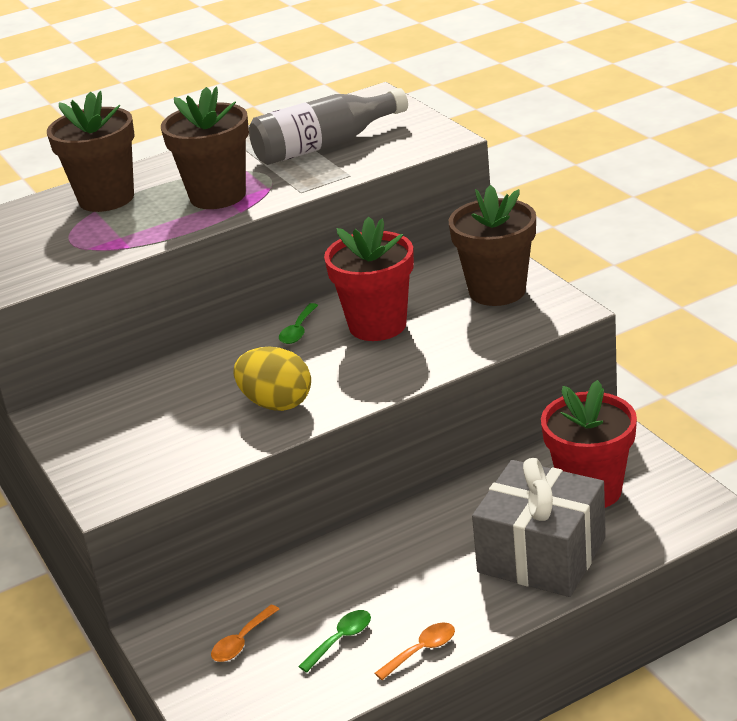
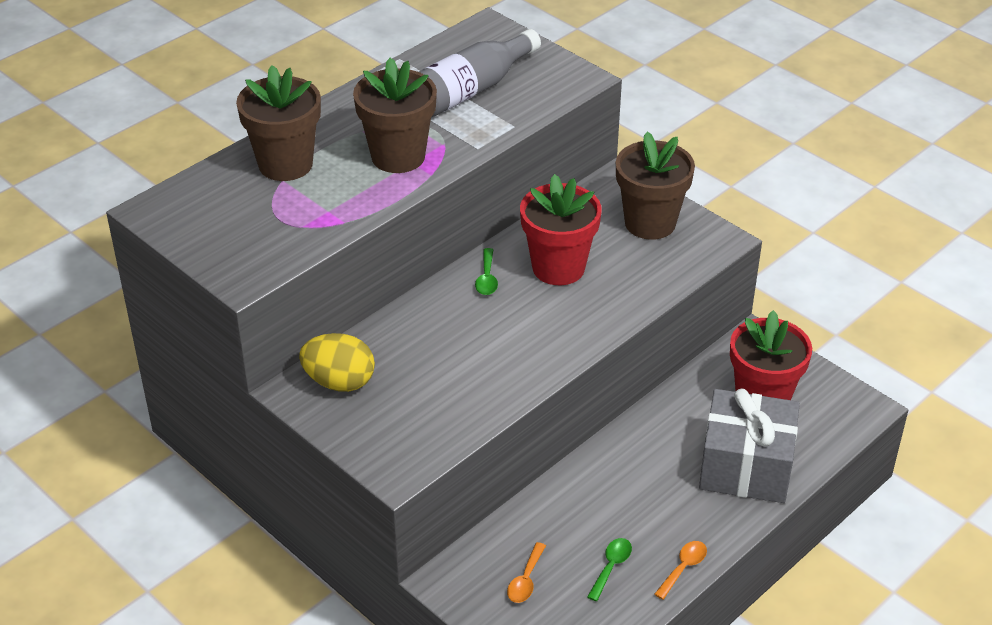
camera: 20 degrees left, 10 degrees up
yellow egg [233,346,311,411] -> yellow egg moved to [299,333,375,392]

